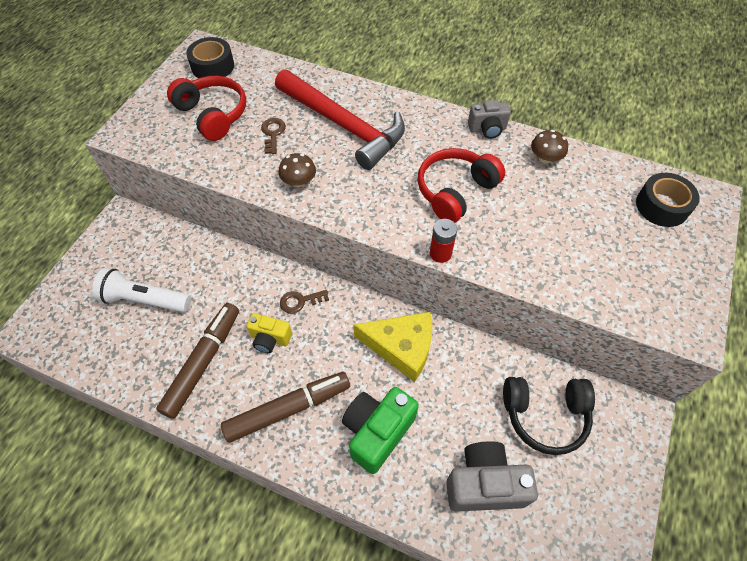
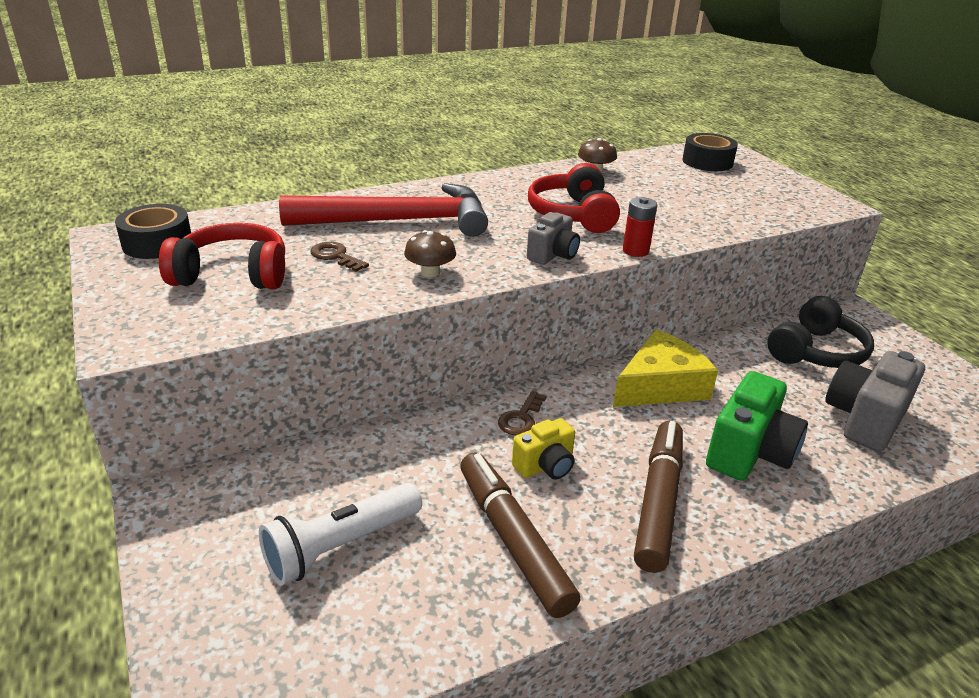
camera: 50 degrees left, 25 degrees down
green camera [342,387,419,474] -> green camera turned 135 degrees counterclockwise [706,371,808,481]
grey camera [468,100,511,139] -> grey camera moved to [527,212,580,265]

